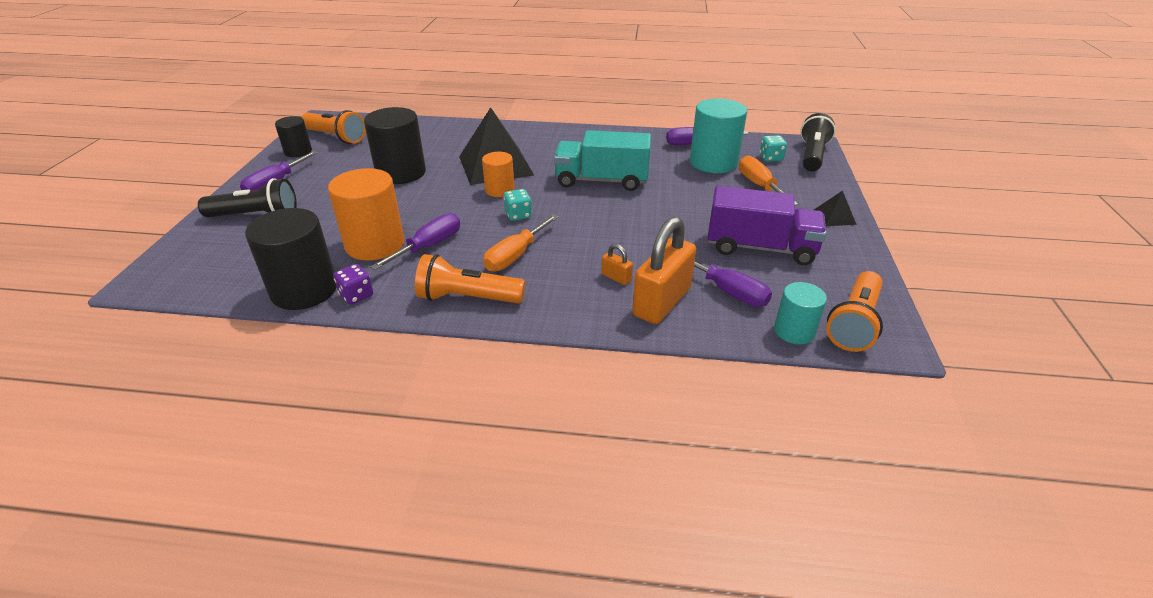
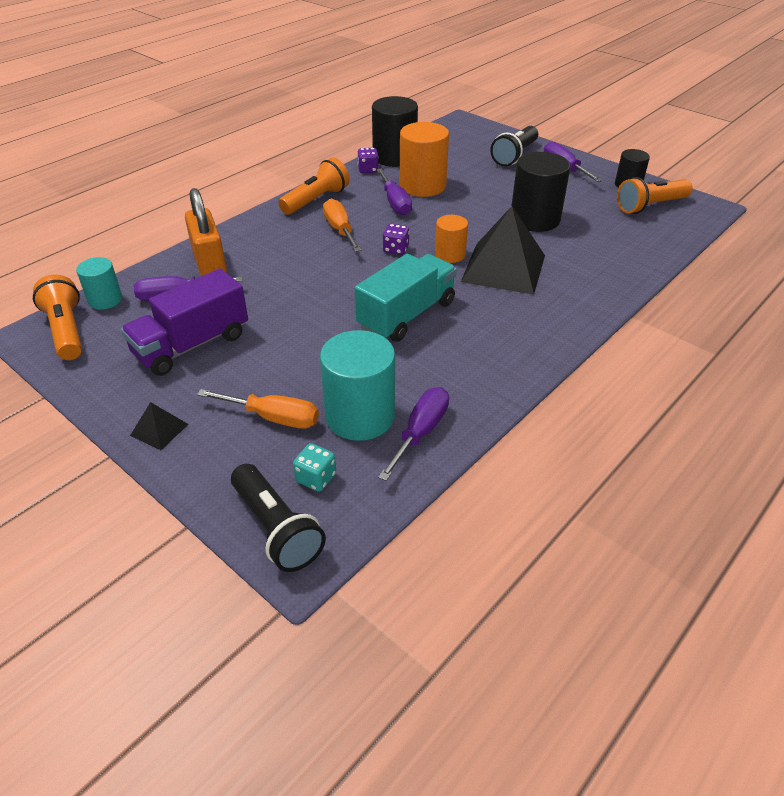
camera: 125 degrees right, 5 degrees up
turquoise dice [504,189,532,221] -> purple dice [383,224,409,255]
orange padlock [601,244,633,285] -> none

